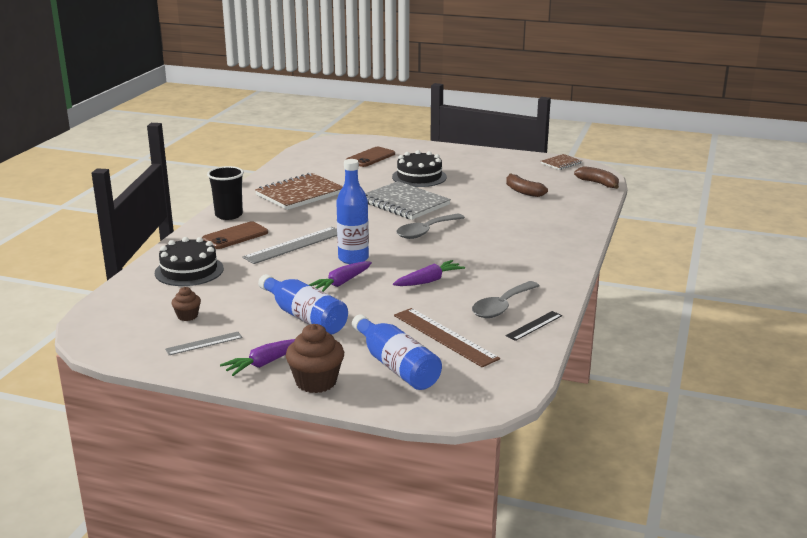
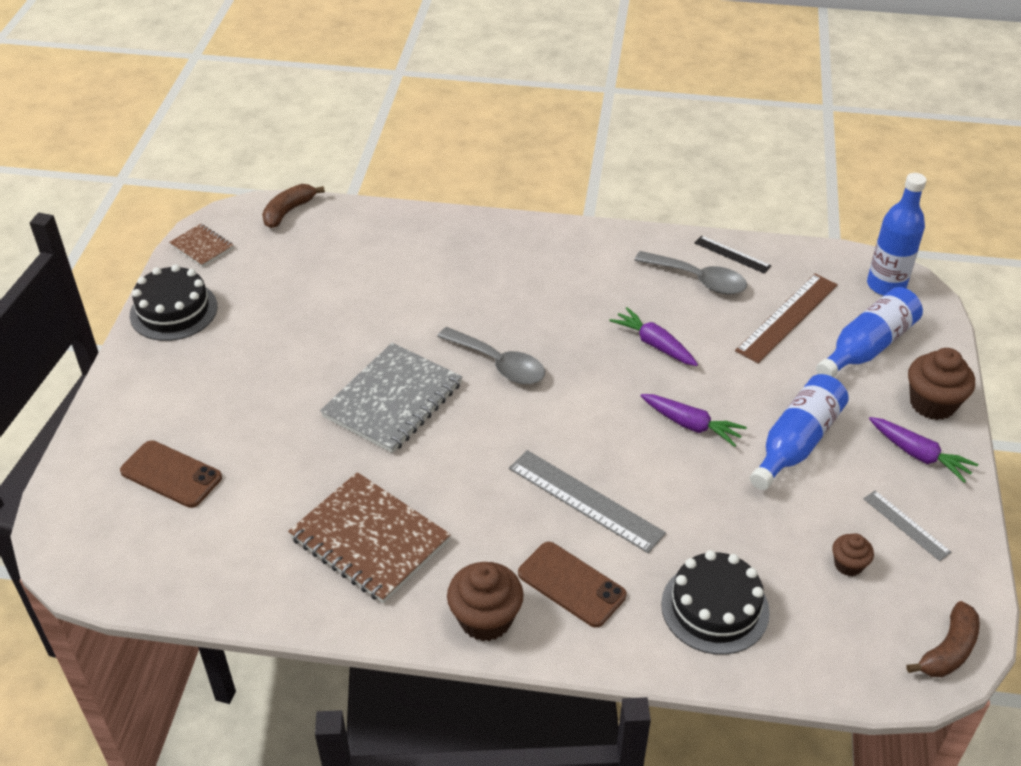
camera: 100 degrees left, 20 degrees up
black cup [207,166,244,220] -> brown cupcake [447,562,524,641]
blue bottle [336,159,369,264] -> blue bottle moved to [867,173,927,296]
black cake [392,150,447,187] -> black cake moved to [130,264,218,341]
brown banana [506,174,548,197] -> brown banana moved to [907,601,980,677]

